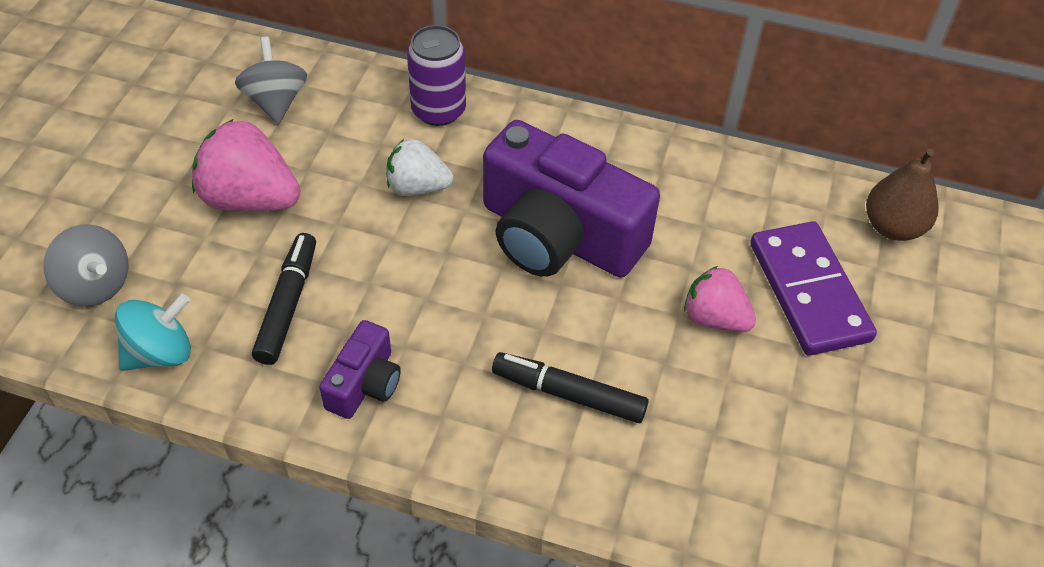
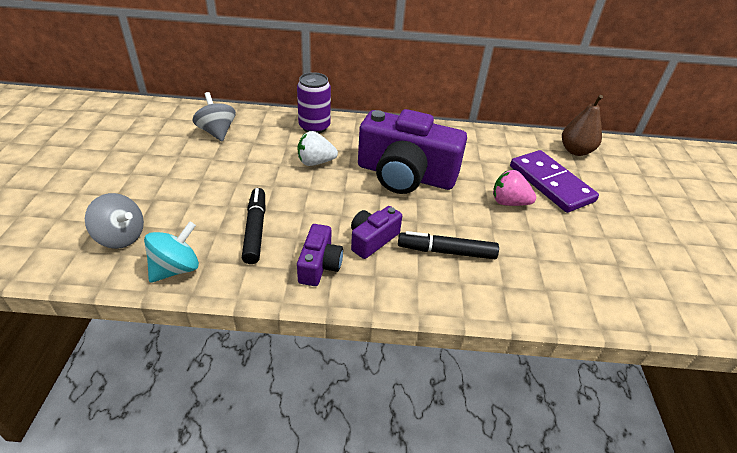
camera: 15 degrees left, 10 degrees down
pink strawberry [192,119,300,212] -> none
none -> purple camera [351,206,402,259]

